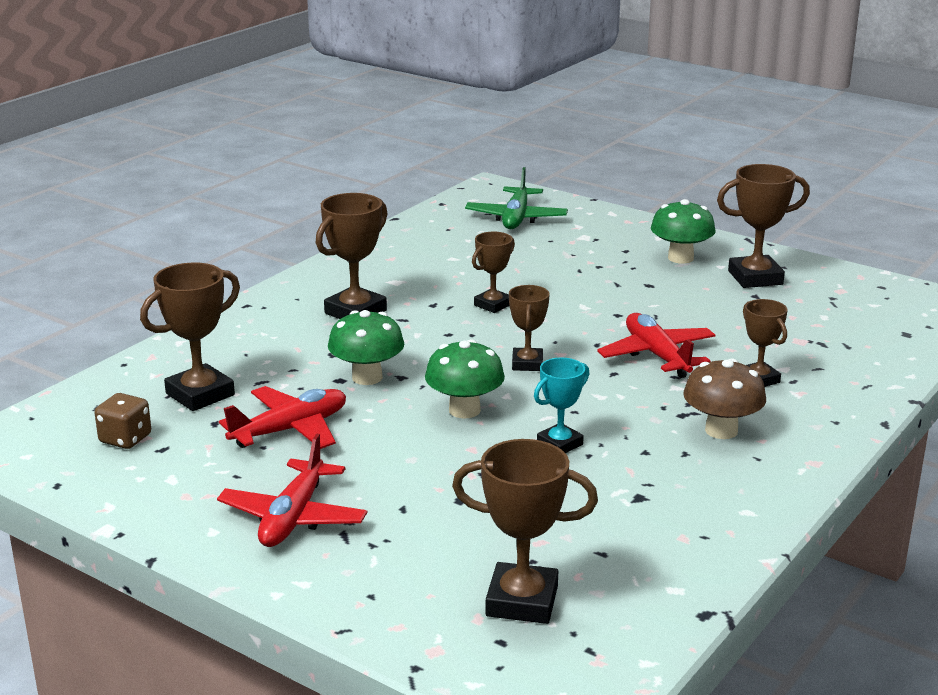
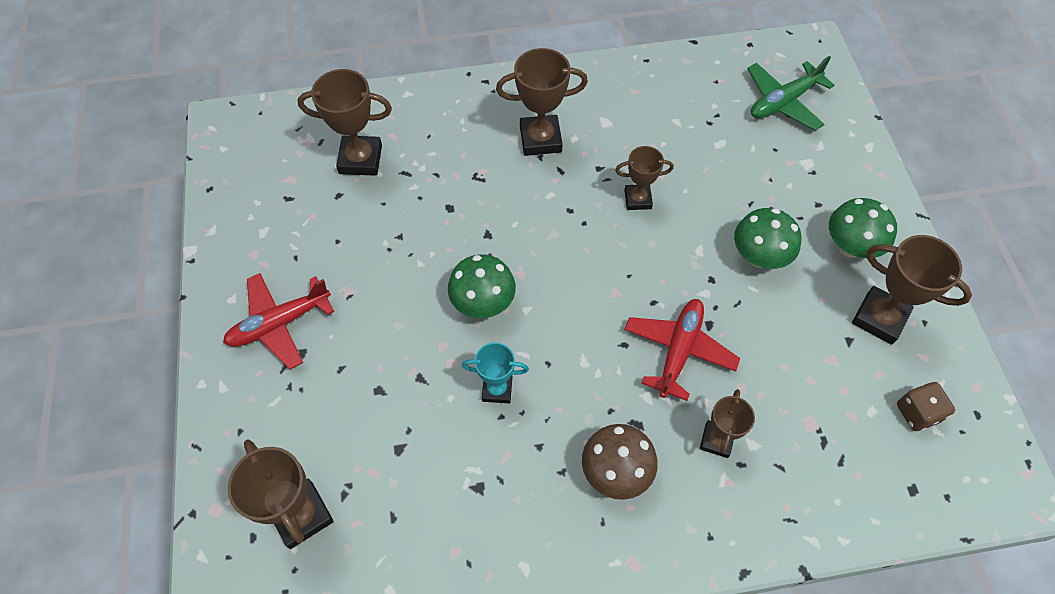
camera: 45 degrees right, 35 degrees up
brown dice [95,393,151,449] -> brown dice moved to [897,382,955,431]
red plane [219,386,346,449] -> none
green mushroom [328,310,404,385] -> green mushroom moved to [734,208,801,269]
brown trophy [509,285,550,371] -> none

